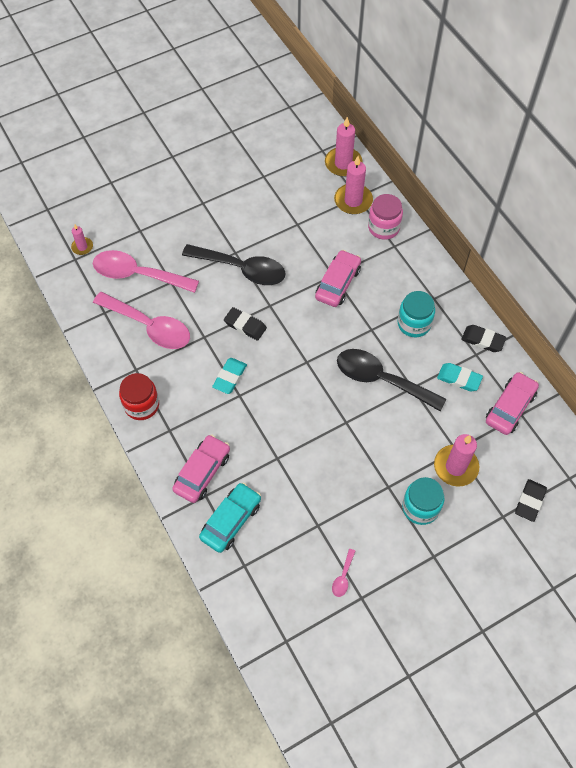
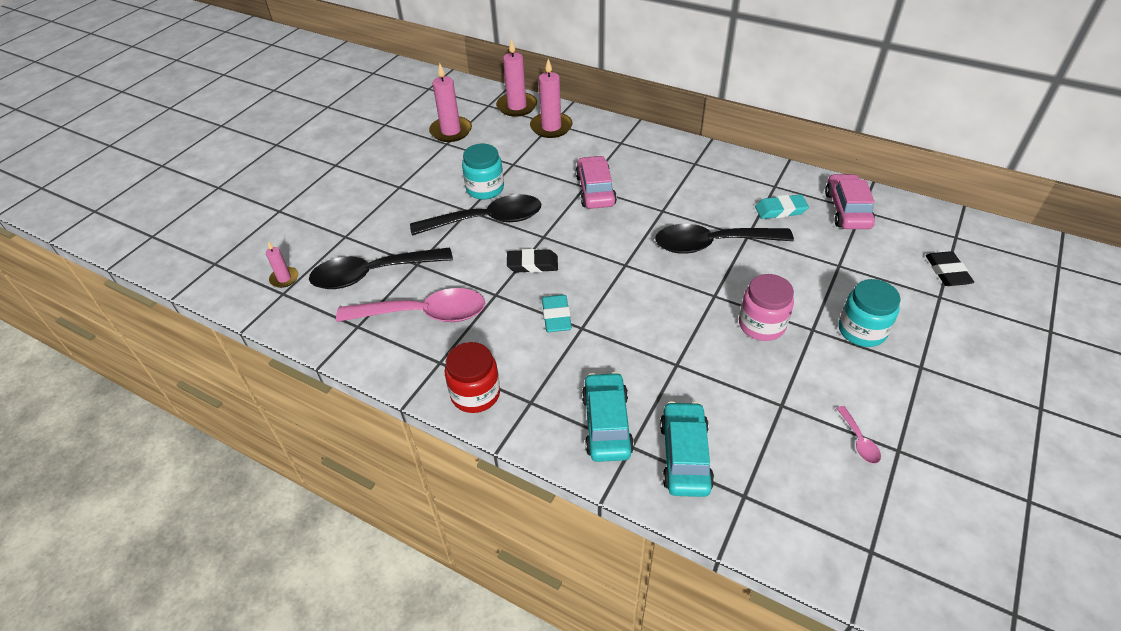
camera: 30 degrees left, 15 degrees down
pink spoon [93,250,199,293] -> black spoon [309,247,453,289]
pink car [172,434,230,503] -> turquoise car [582,372,634,462]
pink jar [368,194,403,240] -> pink jar moved to [739,274,794,341]
turquoise jar [398,291,435,338] -> turquoise jar moved to [462,144,504,199]
pink candle [434,434,479,487] -> pink candle moved to [429,63,472,142]
black eraser [461,325,506,352] -> none

